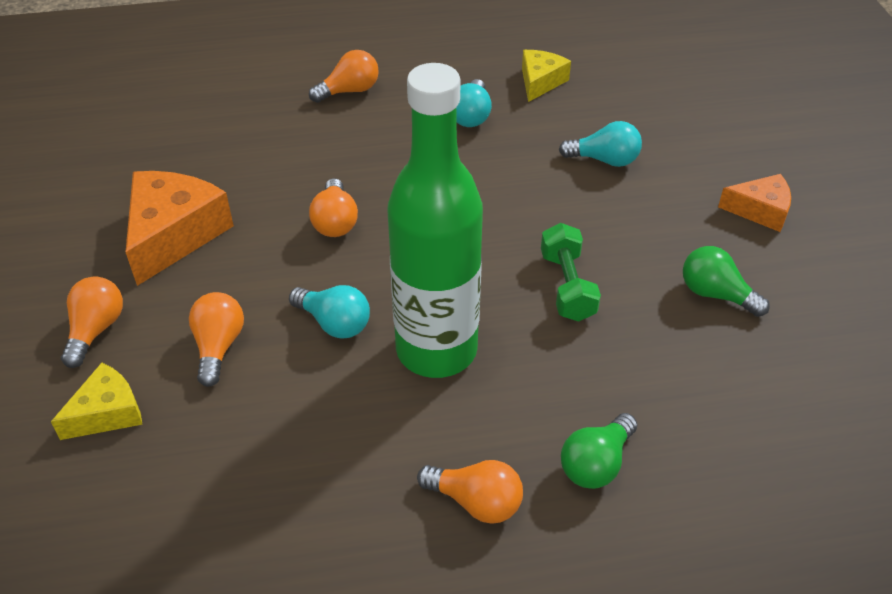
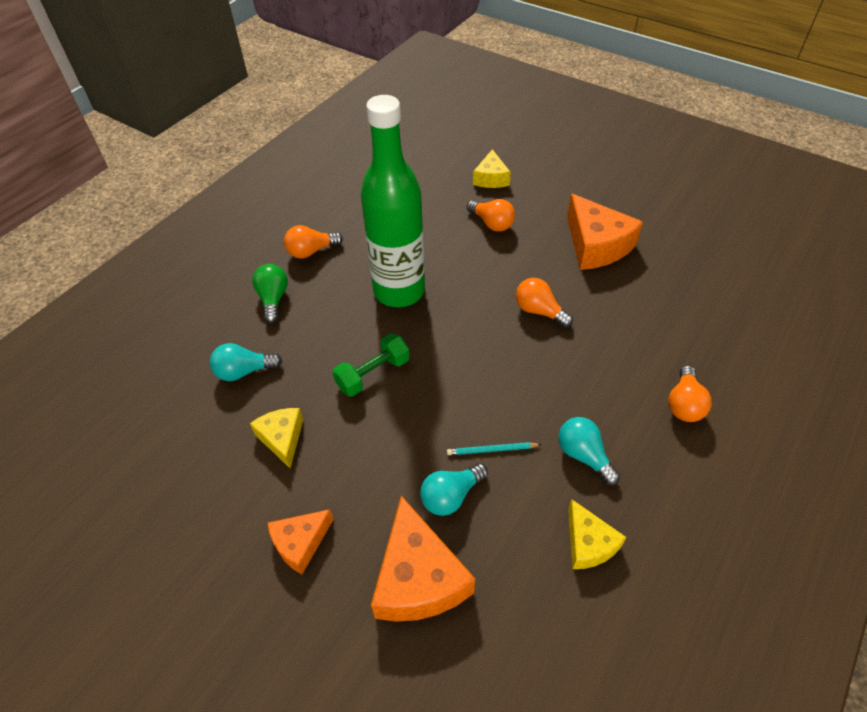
camera: 135 degrees right, 5 degrees up
orange light bulb [61,276,123,368] -> none
turquoise light bulb [289,285,370,339] -> turquoise light bulb moved to [210,343,282,381]
green dumbbell [541,223,601,322] -> green dumbbell turned 75 degrees counterclockwise [333,333,410,397]
green light bulb [683,246,770,317] -> yellow cheese [250,408,303,469]
none -> orange cheese [371,496,475,622]
none -> turquoise pencil [447,442,542,455]

